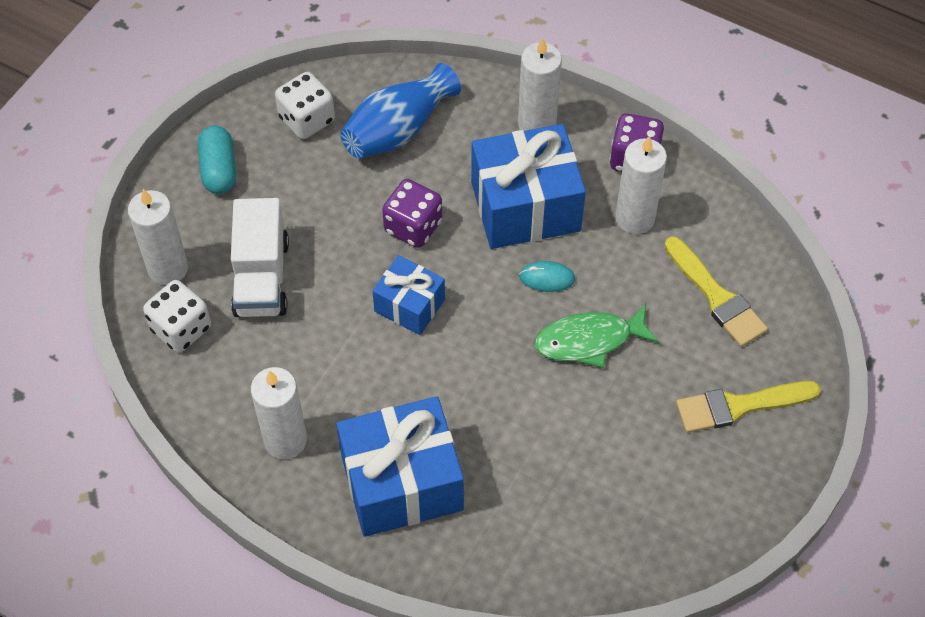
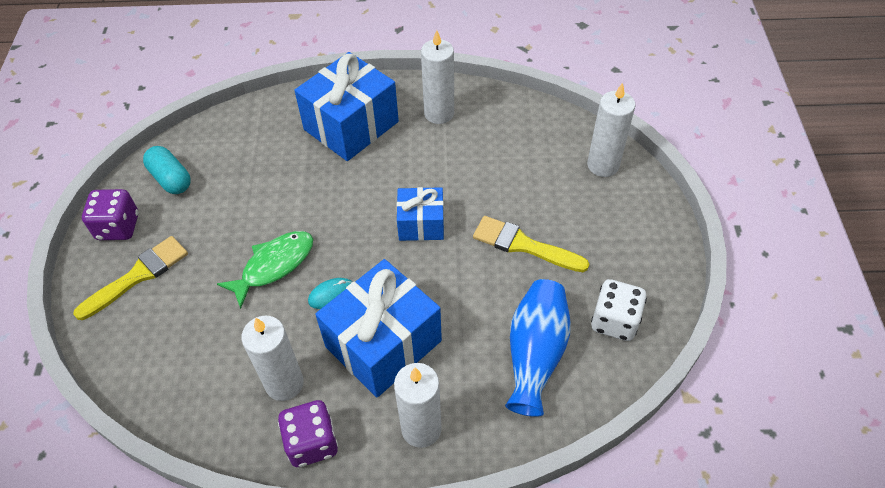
camera: 150 degrees right, 5 degrees down
white dice [143,280,211,352] -> none
turquoise capsule [198,125,236,194] -> turquoise capsule moved to [143,146,191,194]
white truck [231,198,289,317] -> none
purple dice [382,179,442,248] -> purple dice moved to [82,189,138,240]
yellow brush [664,236,768,347] -> yellow brush moved to [473,216,589,272]

